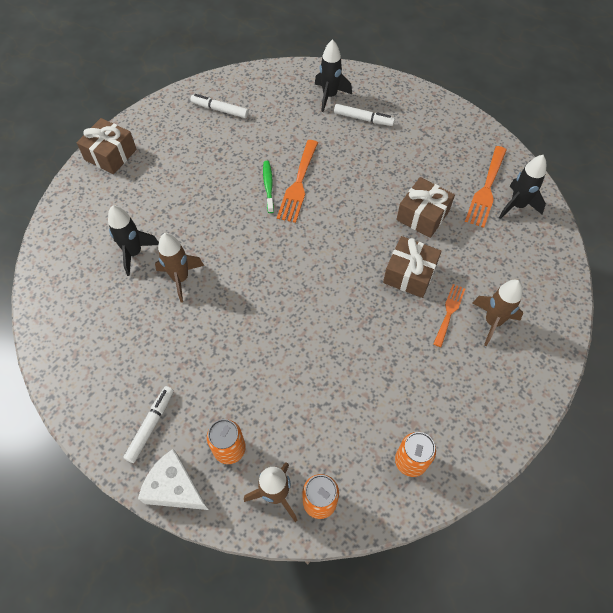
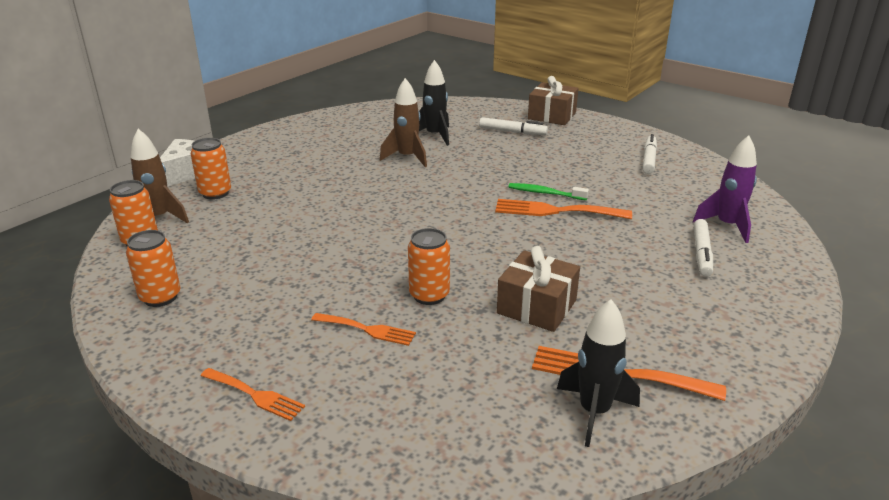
camera: 85 degrees right, 30 degrees down
white marker [123,386,174,463] -> white marker moved to [479,117,548,135]
green toothbrush [263,161,274,213] -> green toothbrush turned 150 degrees counterclockwise [508,183,589,200]
black rocket [315,39,352,112] -> purple rocket [693,135,757,243]
brown gift [383,236,442,298] -> orange can [408,228,450,305]
brown rocket [473,280,523,346] -> none
none -> orange fork [201,368,305,421]

